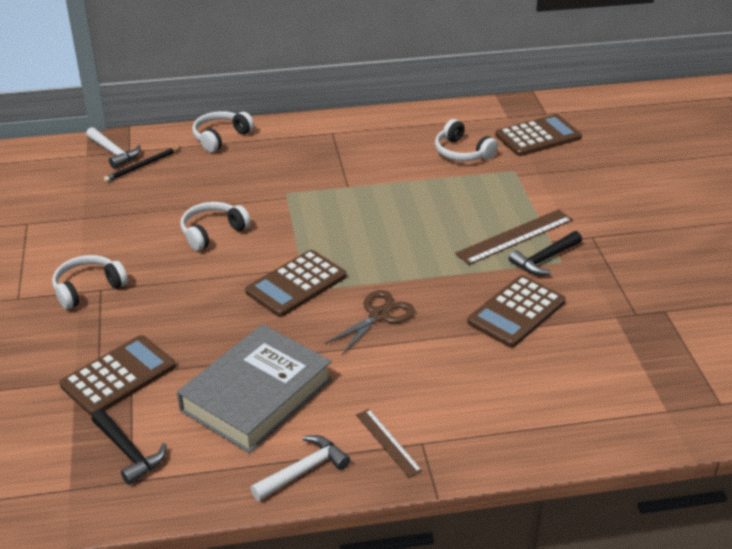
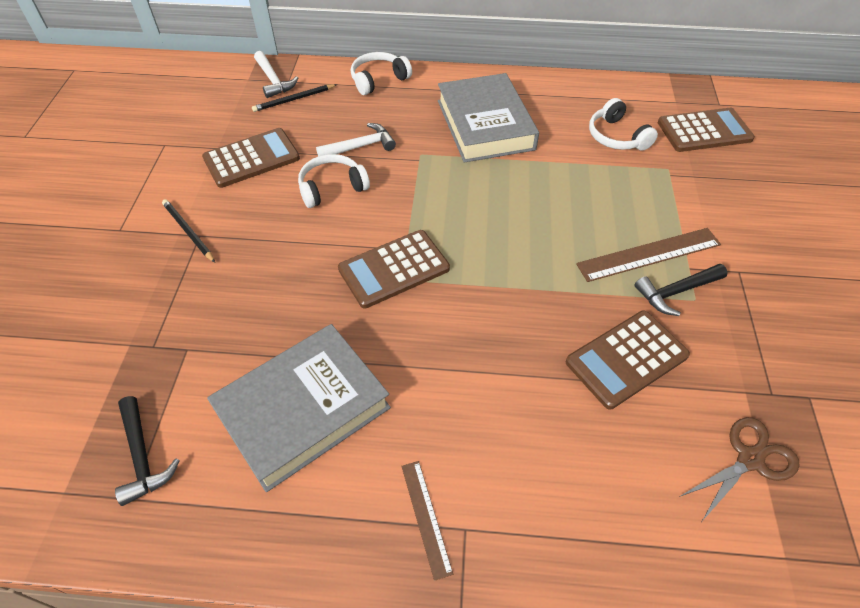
camera: 15 degrees right, 15 degrees up
white headphones [52,255,128,309] -> black pencil [162,199,215,263]
brown calculator [59,335,176,416] -> brown calculator moved to [202,128,300,188]
white hammer [250,435,350,501] -> white hammer moved to [316,123,396,156]
brown scissors [325,290,415,355] -> brown scissors moved to [679,417,799,521]
none -> grey book [438,73,539,163]

